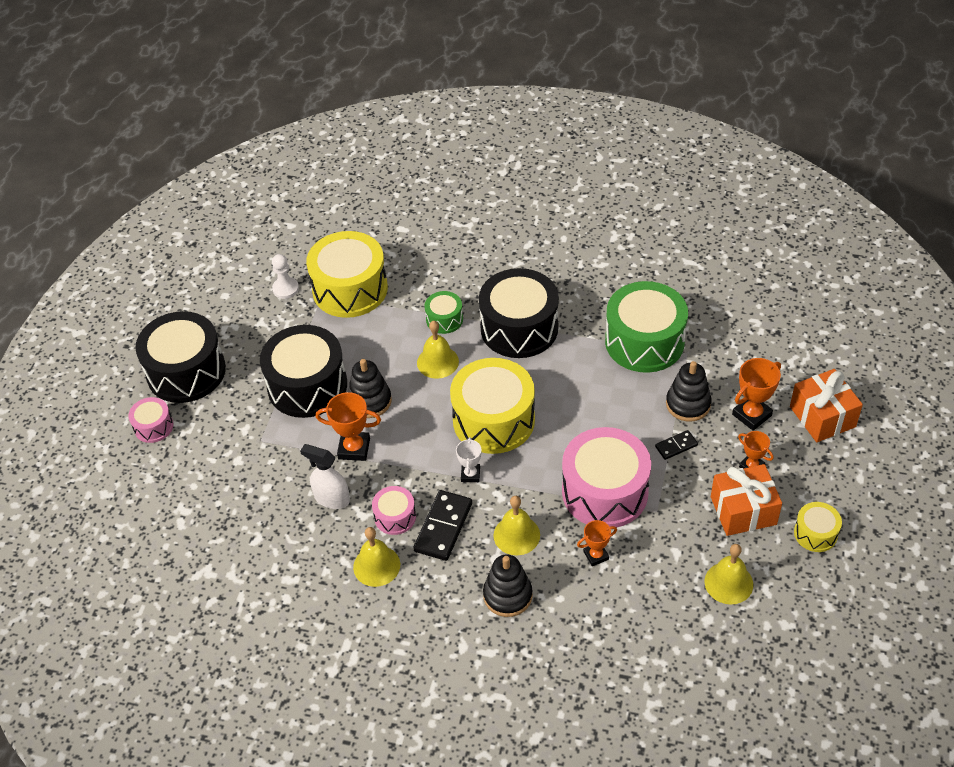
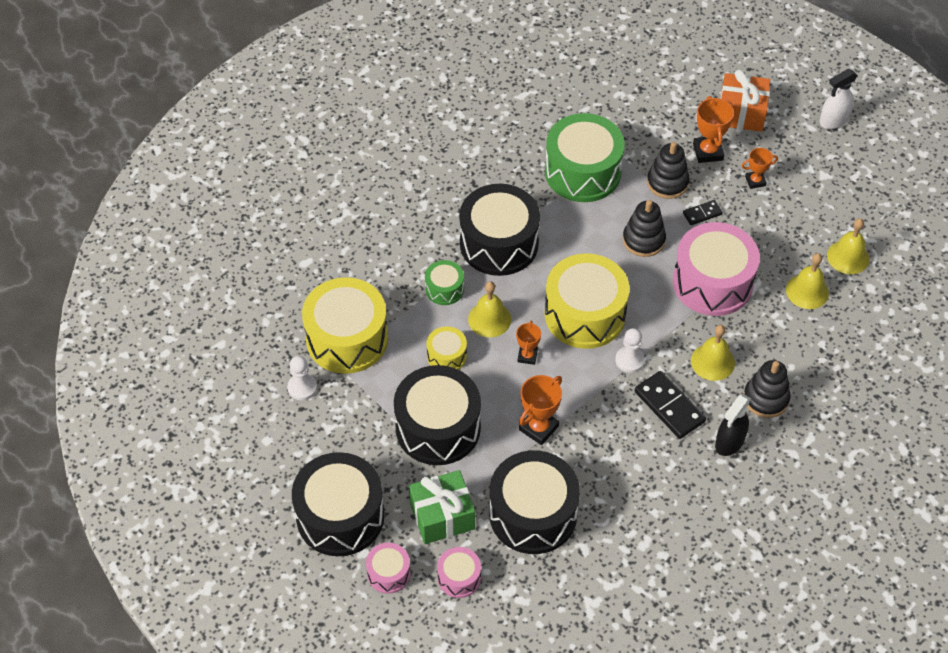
camera: 60 degrees left, 5 degrees up
white spray bottle [300,444,350,509] -> white spray bottle moved to [820,69,858,129]
black stacking toy [348,359,392,418] -> black stacking toy moved to [623,200,666,257]
yellow bell [353,527,400,587] -> yellow bell moved to [786,253,829,309]
pink drum [372,486,416,535] -> pink drum moved to [437,547,481,598]
white trophy [456,437,481,482] -> white pawn [615,328,645,373]
orange trophy [577,520,617,566] -> orange trophy moved to [516,321,541,365]
black domino [655,430,698,460] -> black domino turned 60 degrees clockwise [683,200,723,225]
orange gift [711,464,782,536] -> none
yellow drum [794,502,842,552] -> yellow drum moved to [426,327,467,370]
none -> green gift [409,470,475,544]
none -> black drum [489,450,580,554]
none -> black spray bottle [715,394,751,456]

